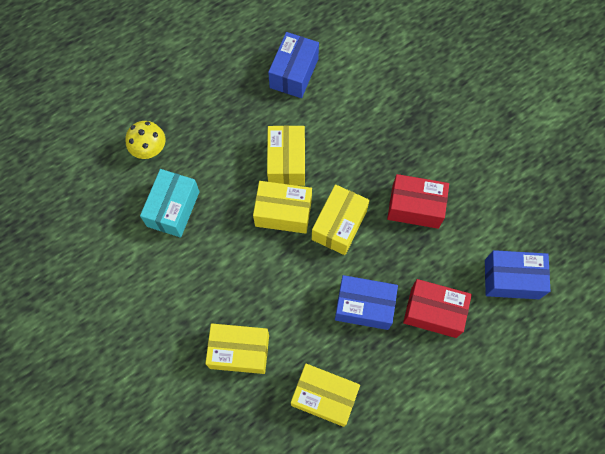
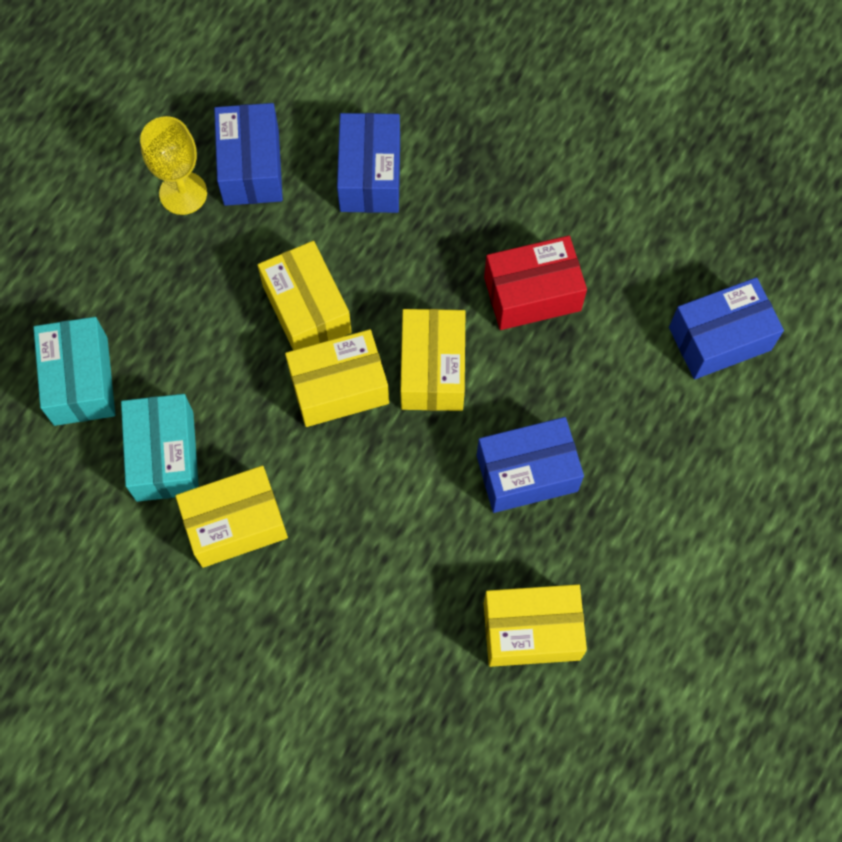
camera: 25 degrees left, 0 degrees up
yellow mushroom [125,121,165,159] -> turquoise box [33,317,115,426]
yellow box [205,323,269,374] -> yellow box moved to [175,466,288,568]
red box [403,279,472,338] -> none
none -> yellow goblet [140,116,207,215]
none -> blue box [337,113,400,213]

